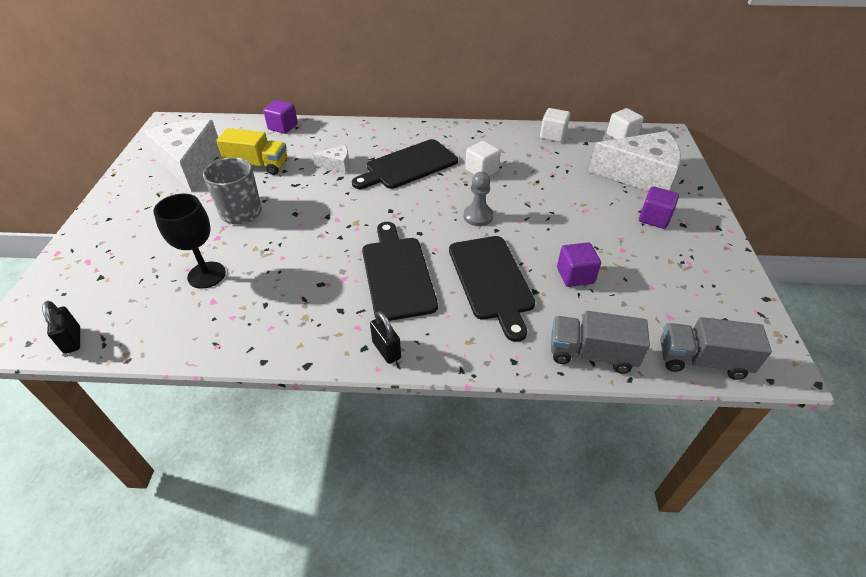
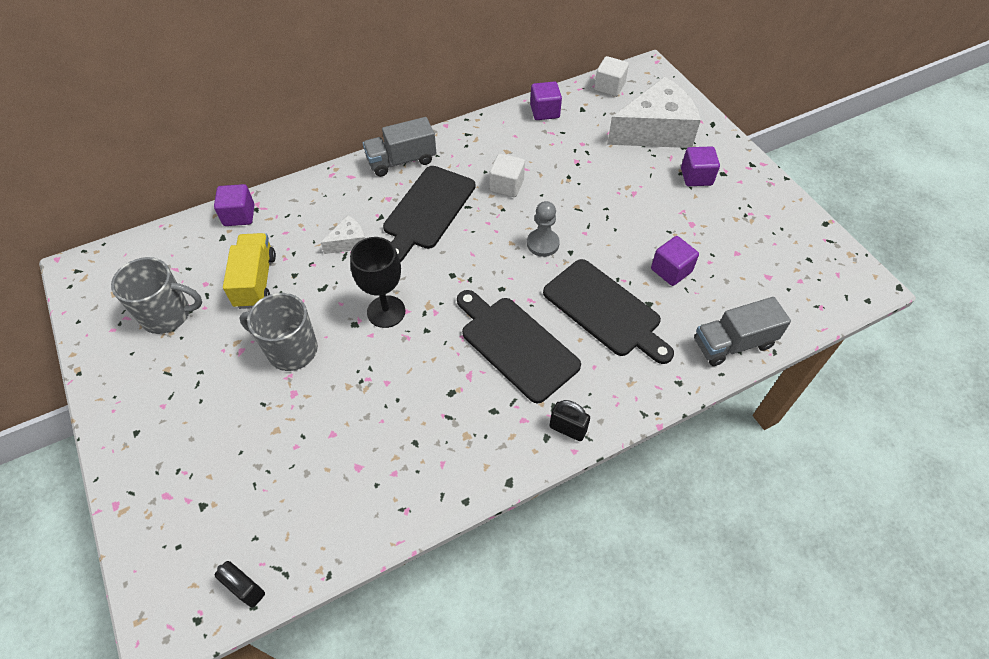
camera: 30 degrees left, 10 degrees up
white cheese [144,120,220,192] -> grey mug [111,257,202,334]
black goblet [153,194,226,289] -> black goblet moved to [350,237,405,328]
yellow truck [216,128,287,175] -> yellow truck turned 75 degrees counterclockwise [223,233,276,309]
white cube [540,108,570,142] -> purple cube [530,81,562,120]
grey truck [660,317,772,380] -> grey truck moved to [363,117,436,177]

